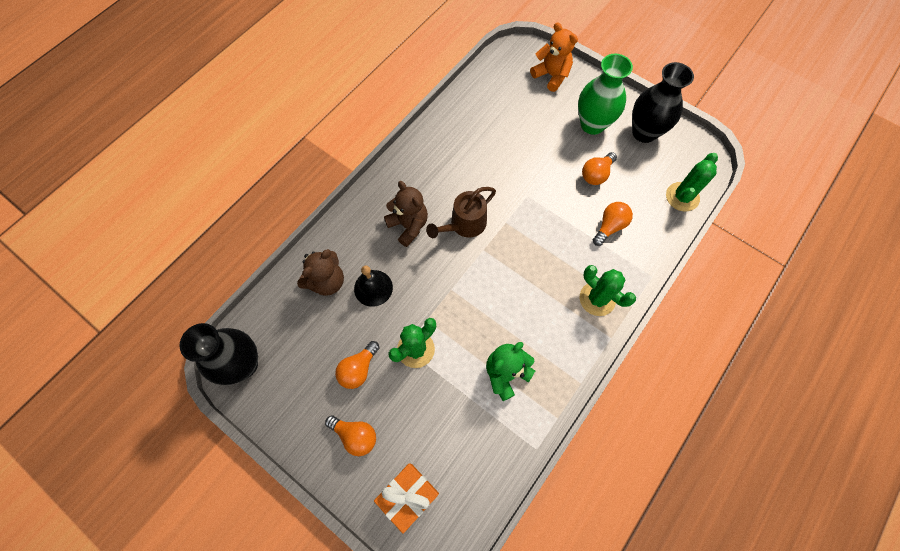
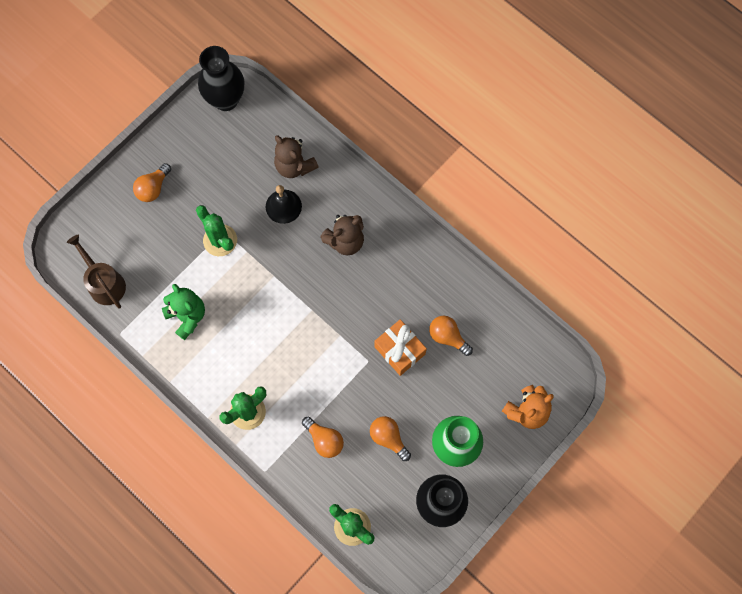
camera: 95 degrees right, 5 degrees up
orange light bulb [335,341,380,389] -> orange light bulb moved to [429,316,473,356]
orange gift [374,463,439,534] -> orange gift moved to [374,319,427,376]
brown watering can [426,187,496,238] -> brown watering can moved to [67,235,126,308]

